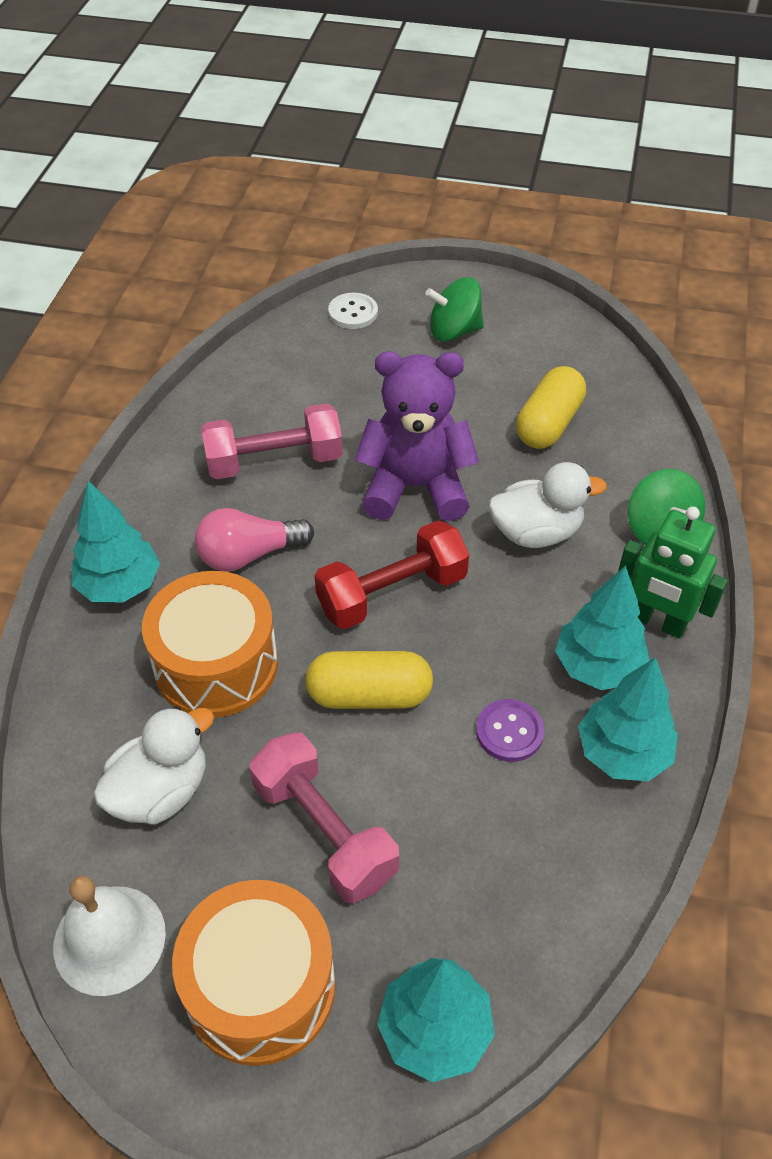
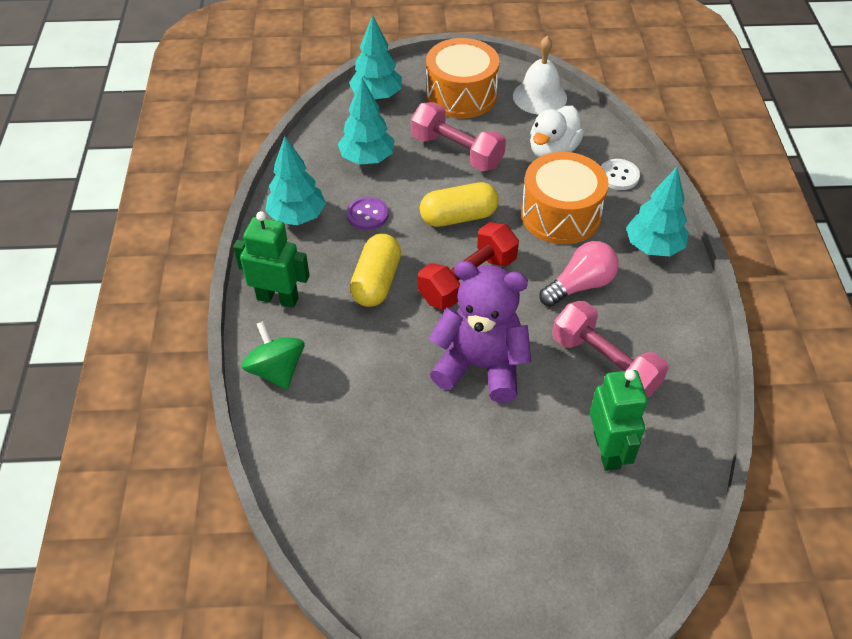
camera: 165 degrees right, 0 degrees up
pink dumbbell [201,403,343,479] -> pink dumbbell turned 75 degrees clockwise [552,301,668,398]
white button [328,293,378,329] -> white button moved to [601,159,640,190]
purple teddy bear [355,351,479,521] -> purple teddy bear turned 150 degrees counterclockwise [429,261,531,403]
green spinning top [425,277,484,341] -> none
white duck [488,462,607,548] -> none
yellow capsule [516,366,586,449] -> yellow capsule moved to [350,234,401,307]
turquoise tree [555,566,650,690] -> turquoise tree moved to [338,78,394,165]
none -> green robot [590,369,647,471]

